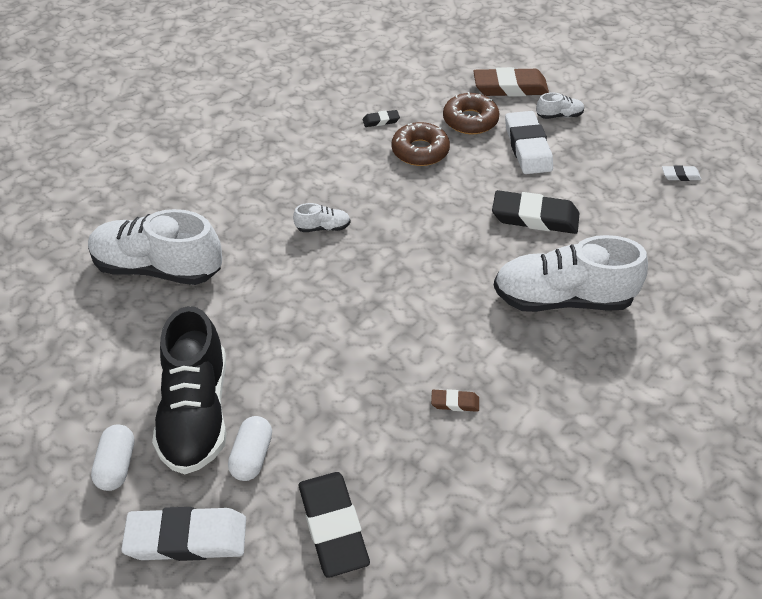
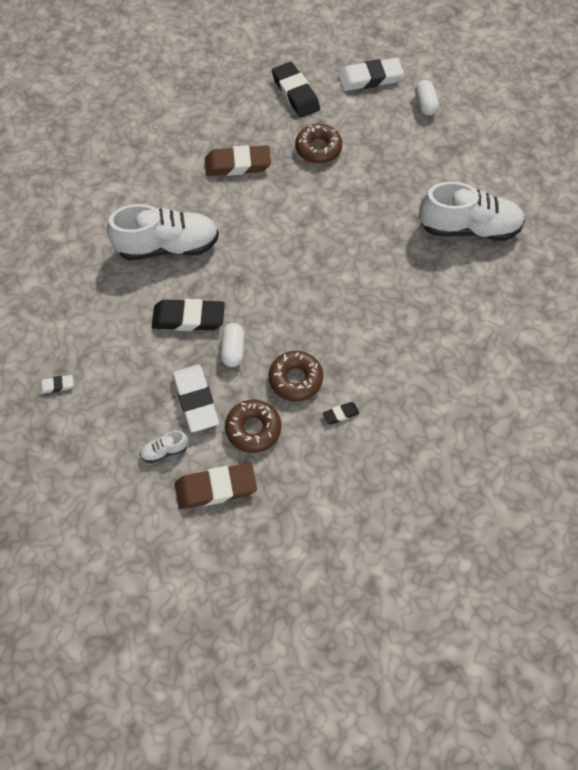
camera: 170 degrees right, 15 degrees up
black shoe [152,306,227,474] -> none
white capsule [228,416,272,481] -> white capsule moved to [221,323,245,367]
white shoe [293,203,351,232] -> none
brown eraser [431,389,479,412] -> brown eraser [205,145,271,176], size x2.16
none -> brown donut [295,124,342,164]

